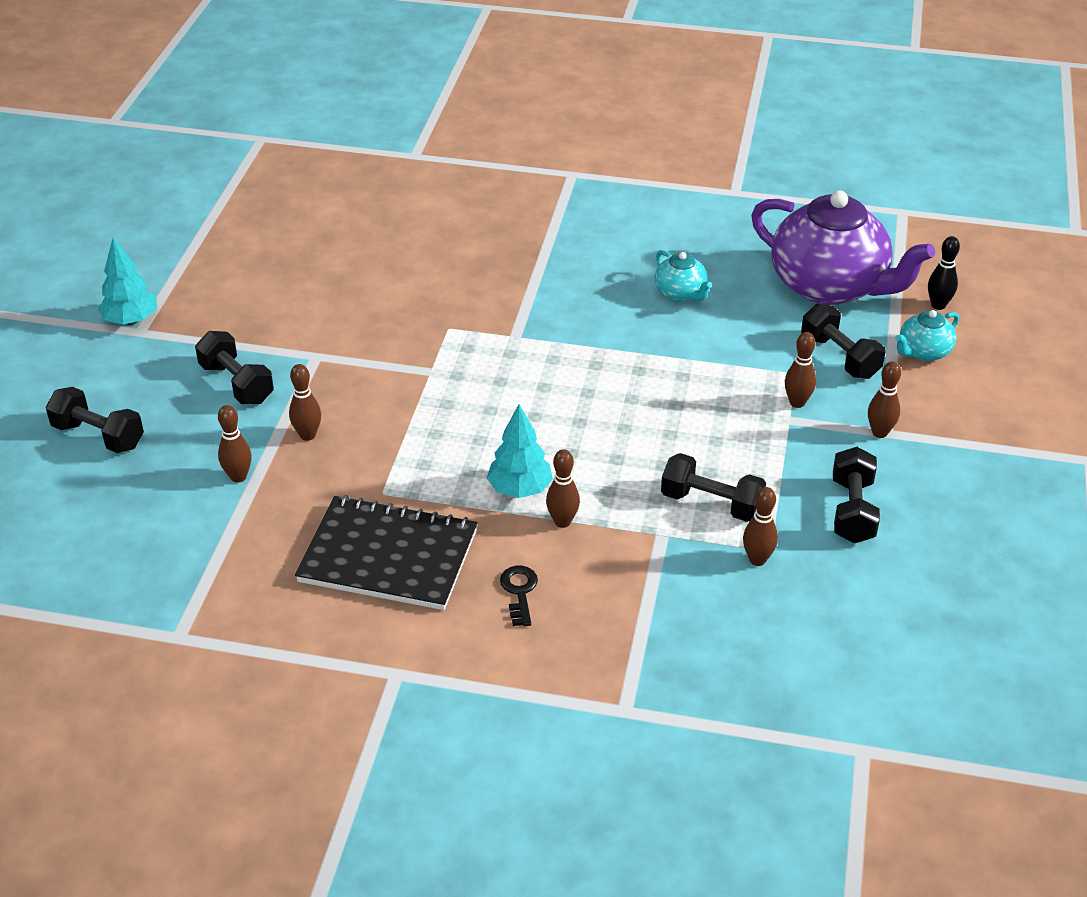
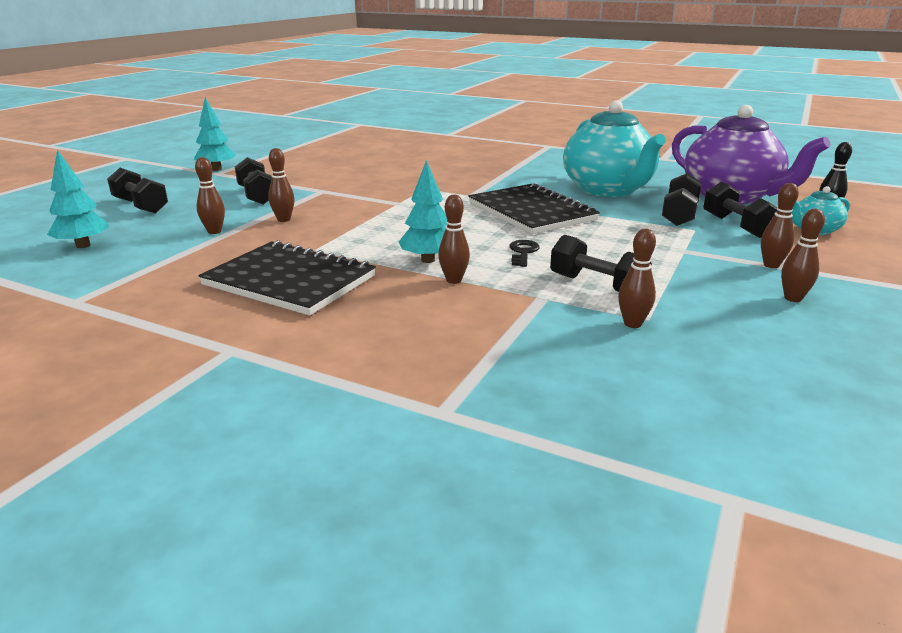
camera: 15 degrees right, 15 degrees down
black key [500,566,538,626] -> black key moved to [509,240,540,267]
turquoise teapot [655,250,712,302] -> turquoise teapot [563,100,666,197], size x2.25
brown bowling pin [785,332,816,408] -> brown bowling pin moved to [781,209,825,302]
black dumbbell [833,447,880,543] -> black dumbbell moved to [662,173,702,226]
none -> turquoise tree [47,150,109,248]
none -> black notebook [468,183,600,234]

